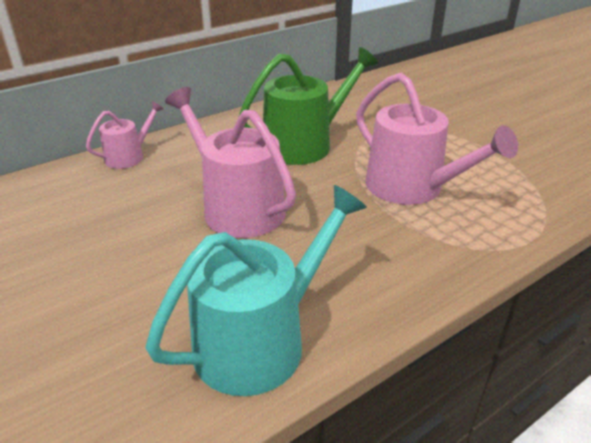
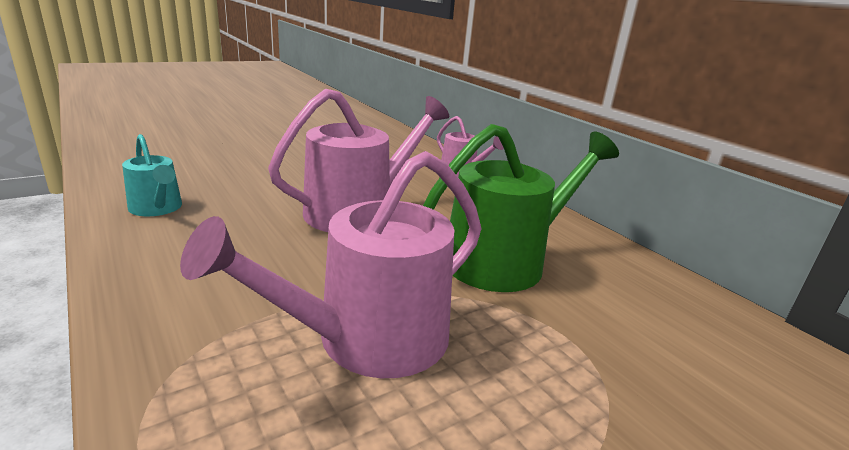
camera: 90 degrees right, 10 degrees down
turquoise watering can [145,185,367,396] -> turquoise watering can [122,134,182,216], size x0.54
green watering can [239,47,378,165] -> green watering can turned 90 degrees counterclockwise [423,124,619,292]

